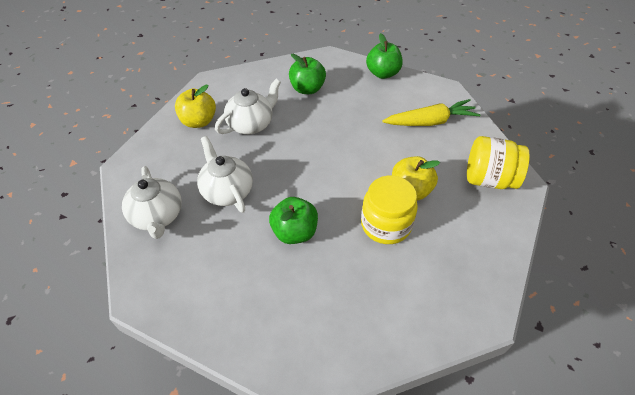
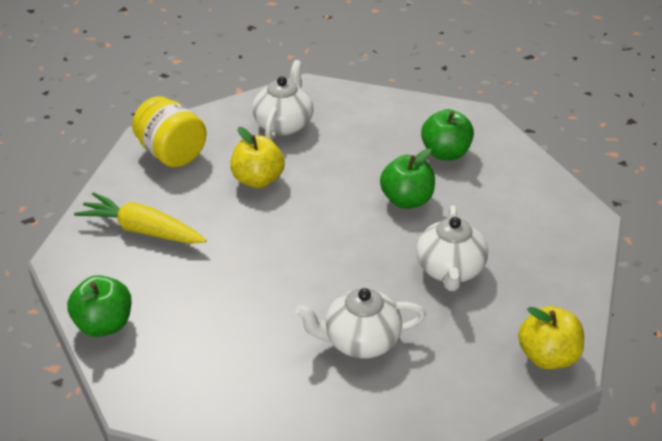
camera: 145 degrees left, 10 degrees down
white teapot [122,166,182,239] -> white teapot moved to [253,60,313,140]
yellow apple [175,85,216,128] -> yellow apple moved to [518,306,584,369]
green apple [289,54,326,94] -> green apple moved to [421,109,474,160]
yellow jar [361,176,418,244] -> none

